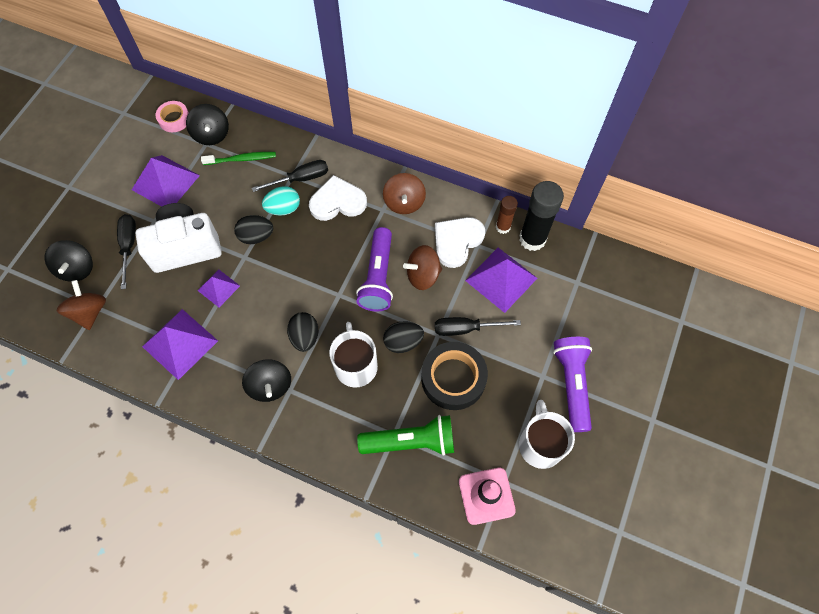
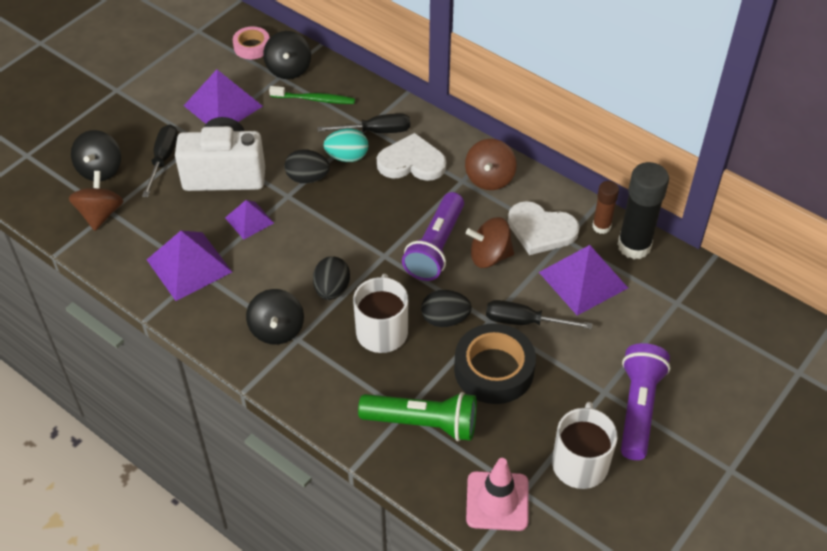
camera: 15 degrees right, 15 degrees down
white heart [435,217,485,268] -> white heart turned 120 degrees counterclockwise [508,201,580,255]

